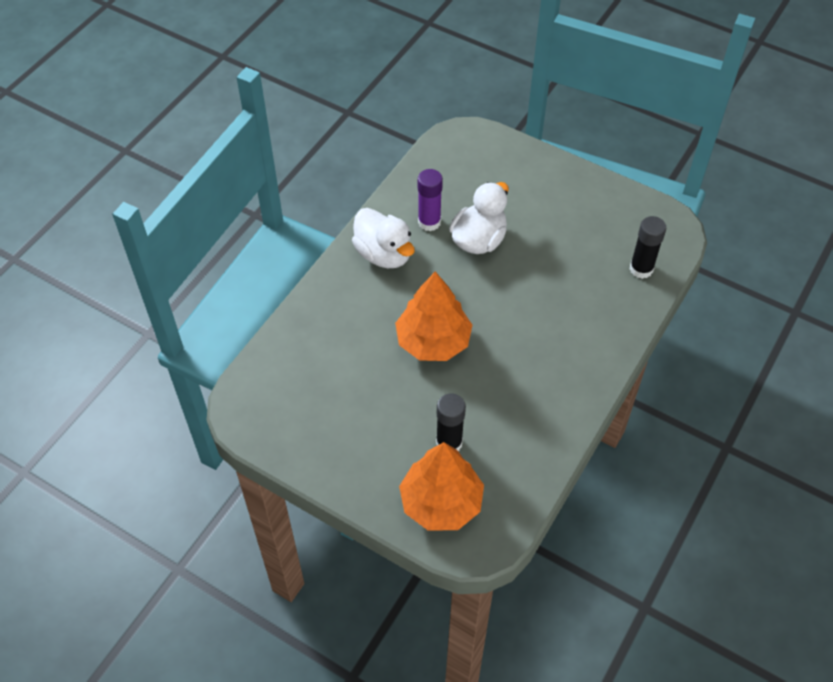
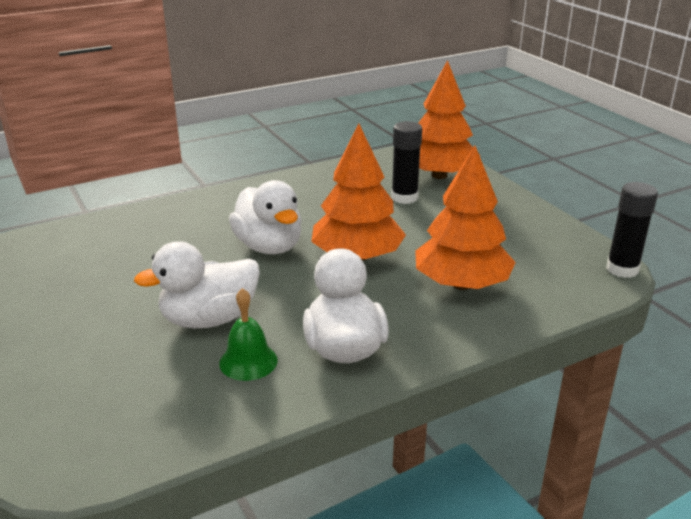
camera: 150 degrees left, 25 degrees down
purple glue stick [418,169,443,231] -> green bell [219,288,278,381]
black glue stick [630,216,666,279] -> black glue stick moved to [606,182,658,278]
none -> white duck [229,180,302,254]
none -> orange tree [415,145,516,290]

